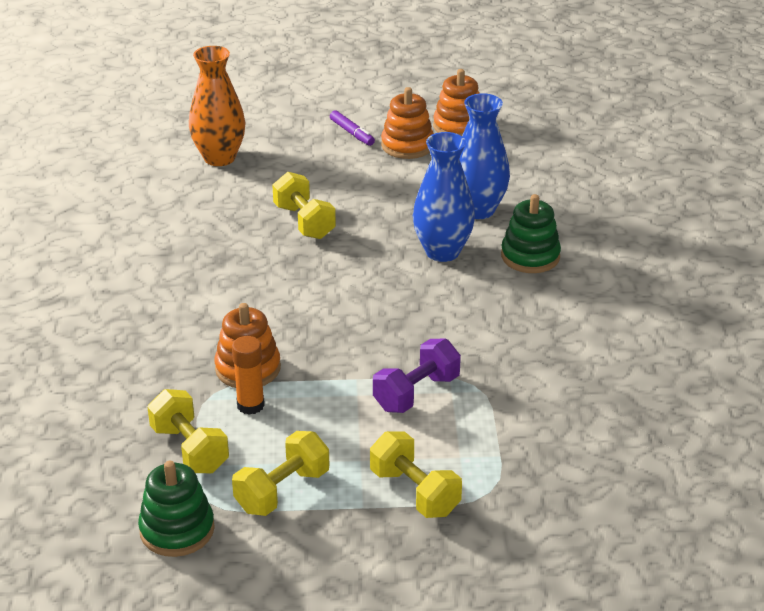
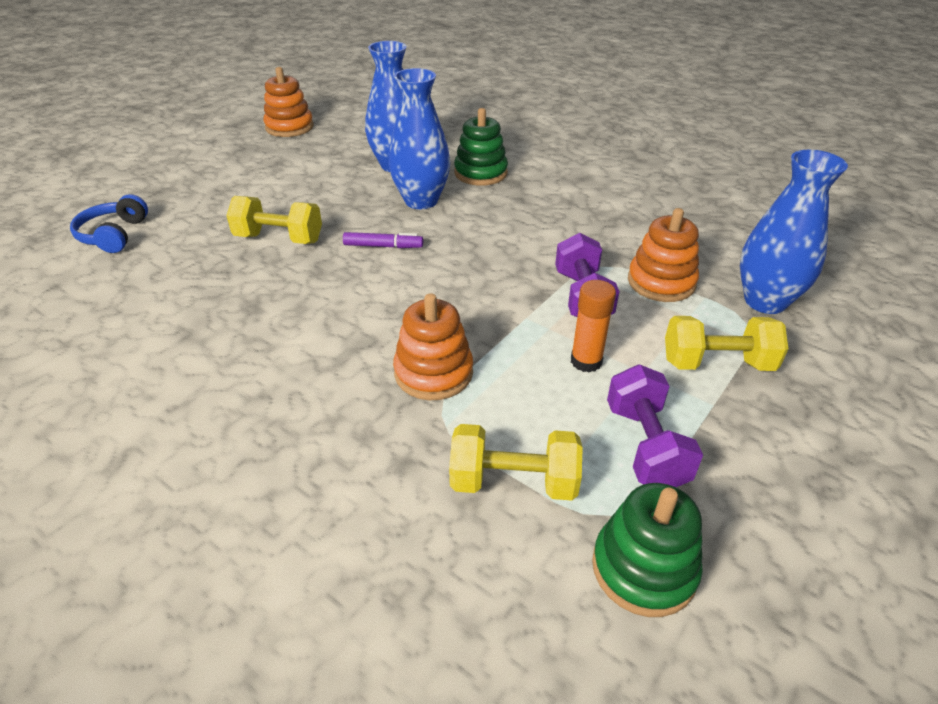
camera: 50 degrees left, 5 degrees up
orange vase [189,46,245,166] -> blue headphones [70,194,148,253]
orange glue stick [232,336,265,415] -> orange glue stick moved to [571,280,616,373]
yellow dumbbell [232,431,329,516] -> purple dumbbell [607,365,703,487]
purple marker [330,110,375,146] -> purple marker moved to [343,232,423,248]
orange stacking toy [381,87,434,159] -> orange stacking toy moved to [628,208,699,302]
none -> blue vase [740,150,848,314]

